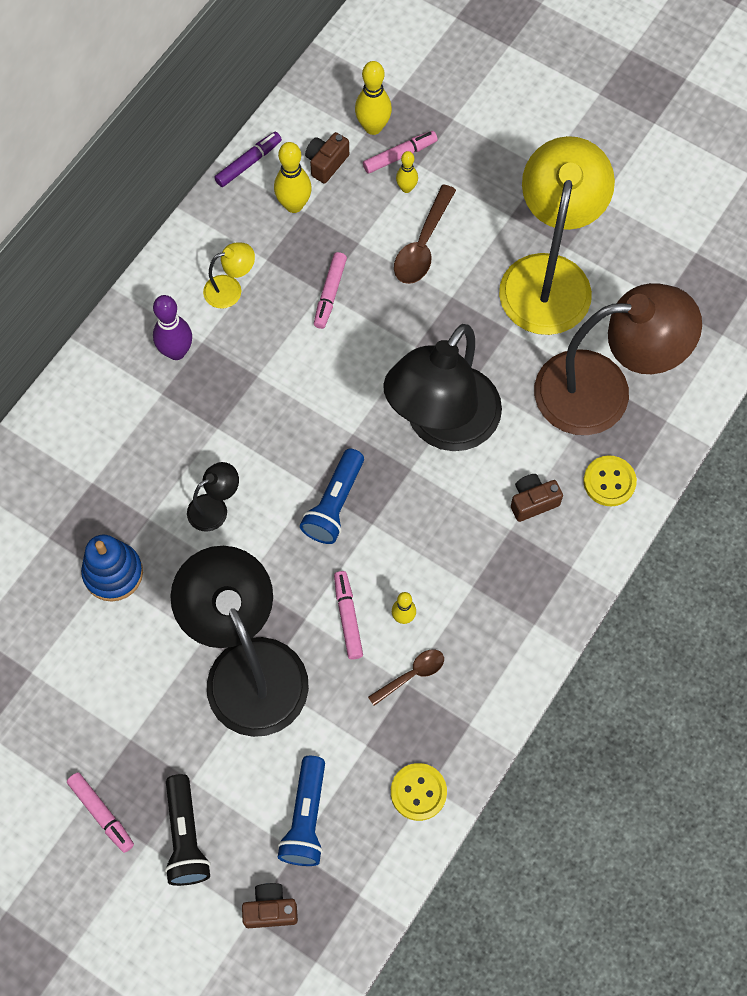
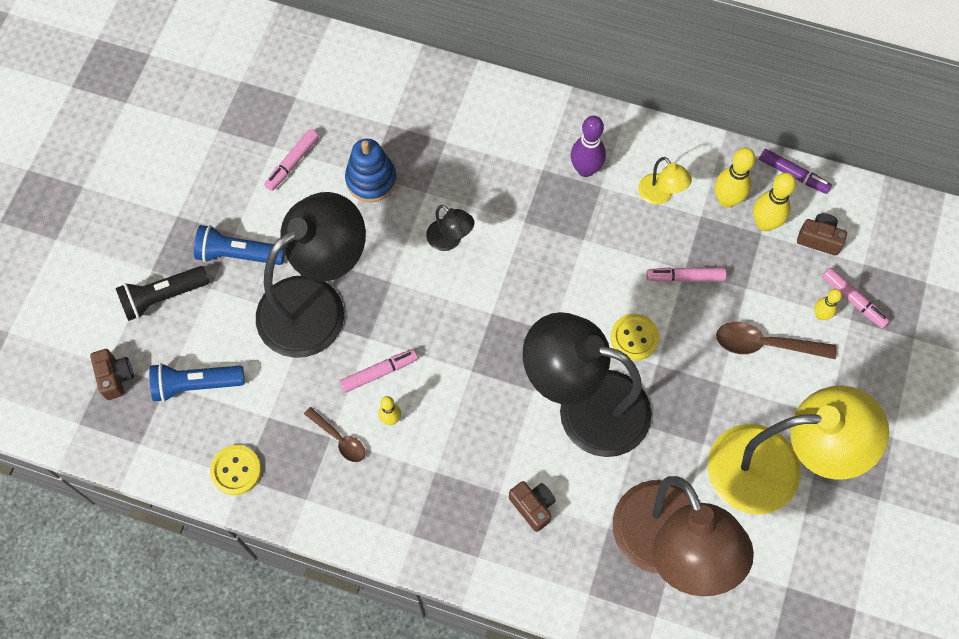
camera: 75 degrees right, 0 degrees up
pink marker [67,772,134,853] -> pink marker moved to [264,129,319,191]
blue flashlight [300,449,364,544] -> blue flashlight moved to [194,225,285,265]
yellow bowling pin [355,61,392,135] -> yellow bowling pin moved to [715,148,756,208]
yellow button [583,455,637,506] -> yellow button moved to [611,314,659,361]

